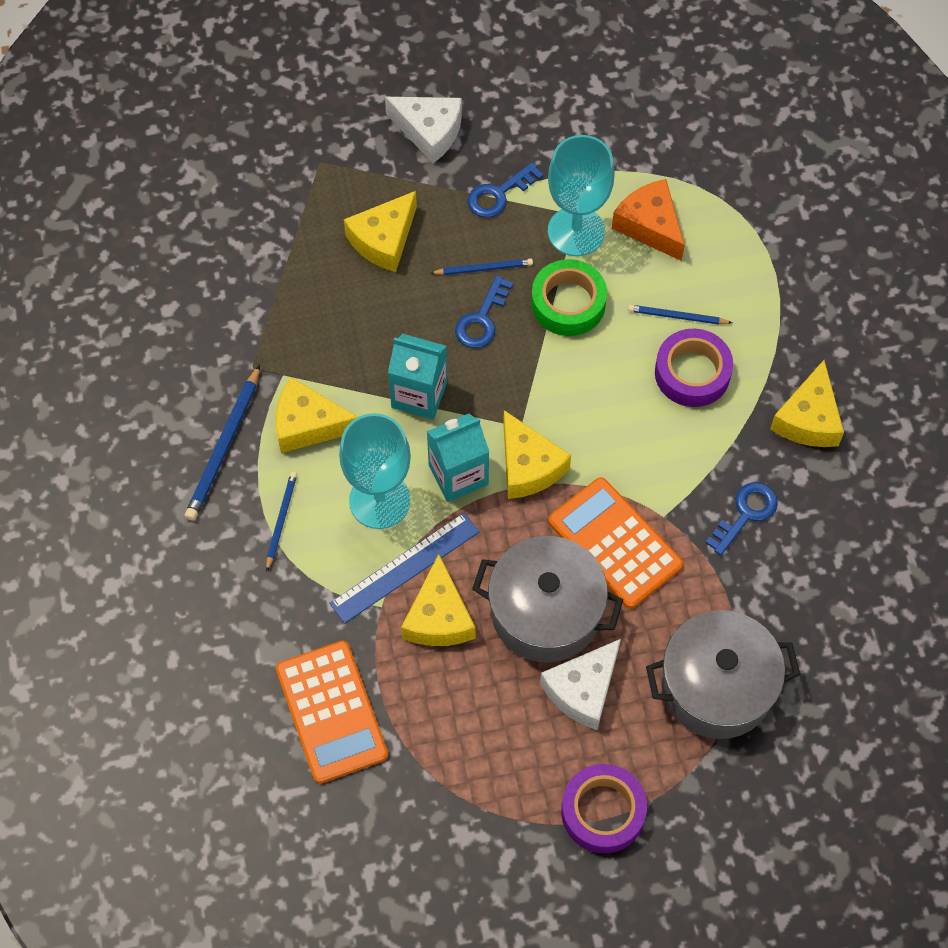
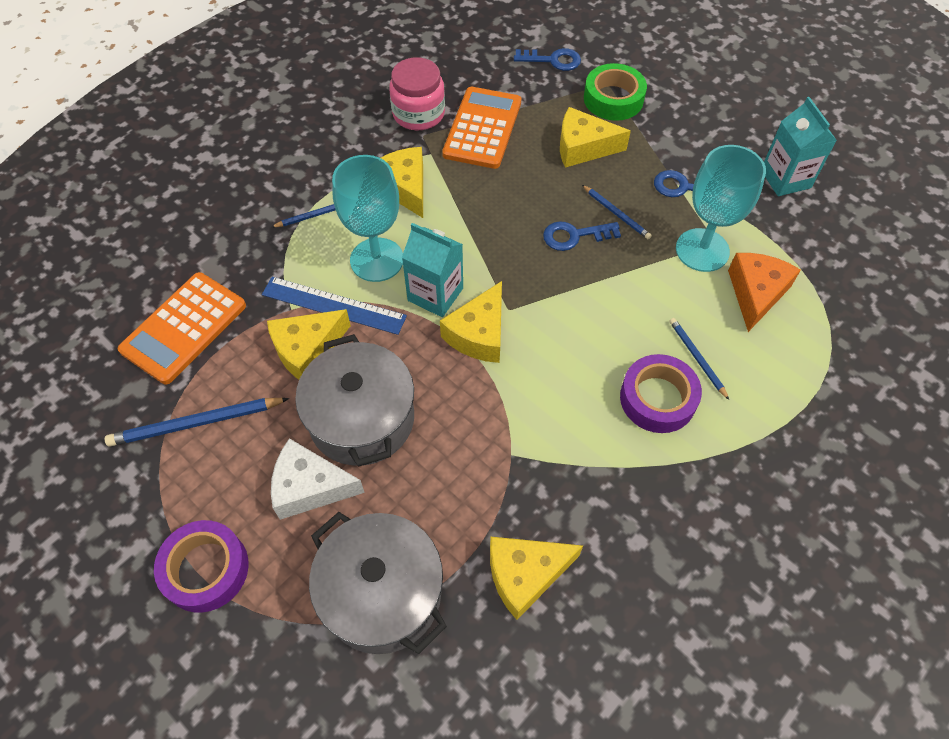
camera: 55 degrees right, 5 degrees down
blue pencil [185,365,260,521] -> blue pencil moved to [105,398,289,447]
white cheese [385,97,462,163] -> none
turquoise carton [388,334,447,420] -> turquoise carton moved to [764,97,837,196]
green tape [531,259,607,336] -> green tape moved to [584,63,647,121]
orange calculator [548,477,683,609] -> orange calculator moved to [442,87,521,169]
blue key [705,482,778,555] -> blue key moved to [514,48,581,71]
yellow cheese [770,360,844,447] -> yellow cheese moved to [490,537,583,620]
none -> pink jar [389,57,445,130]

